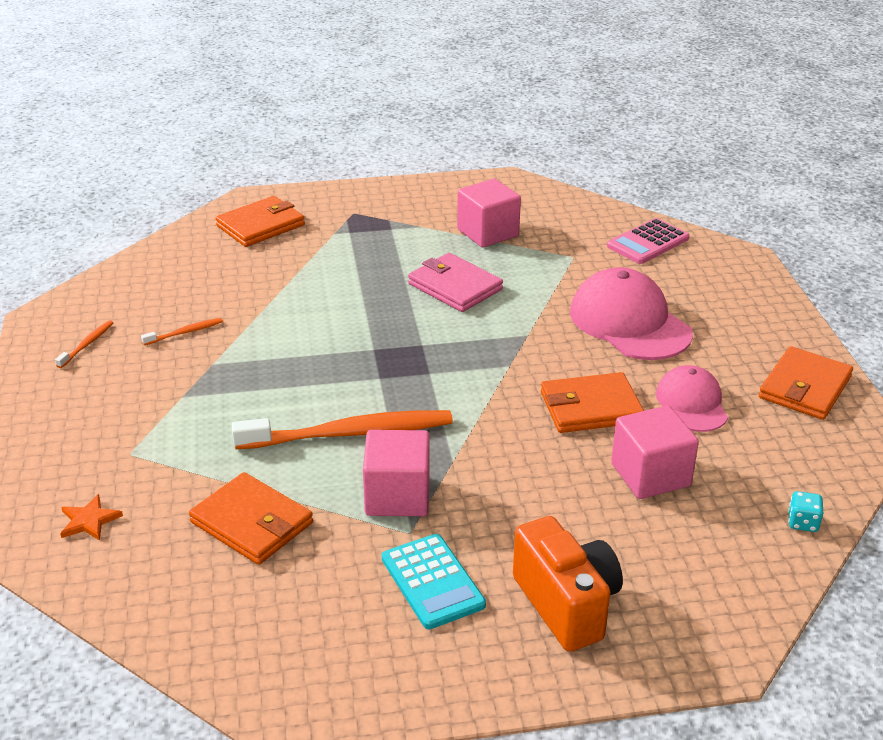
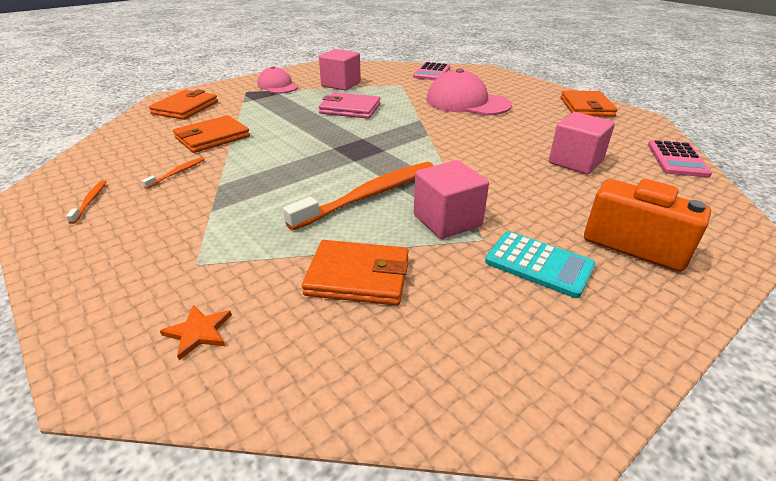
camera: 30 degrees left, 0 degrees up
orange wallet [541,372,644,433] -> orange wallet moved to [173,115,250,153]
pink cap [656,365,728,432] -> pink cap moved to [257,66,298,93]
turquoise dice [788,491,823,532] -> pink calculator [648,140,712,177]

